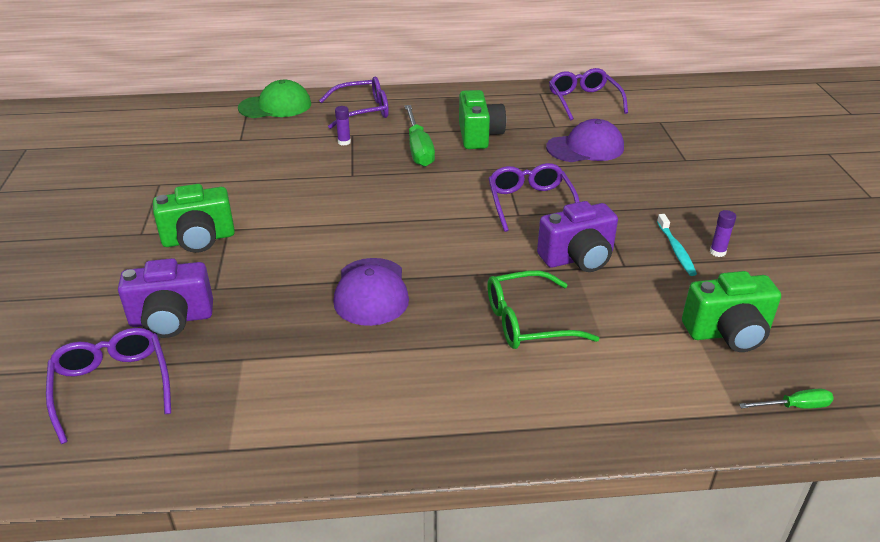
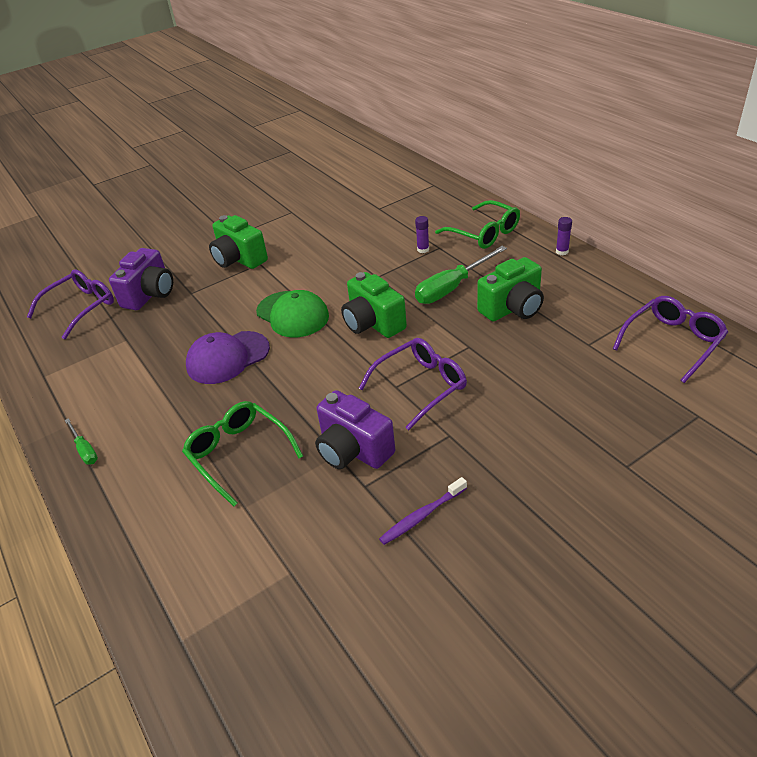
camera: 65 degrees right, 5 degrees up
purple camera [118,258,213,338] -> purple camera turned 120 degrees counterclockwise [109,248,173,310]
green cap [238,80,311,118] -> green cap moved to [256,290,329,337]
purple glasses [319,77,389,129] -> green glasses [435,200,520,249]
purple cap [546,119,624,162] -> none
turquoise toothbrush [657,214,697,276] -> purple toothbrush [379,477,467,545]
green camera [682,271,781,352] -> green camera moved to [341,272,407,338]
purple glue stick [710,210,736,257] -> purple glue stick moved to [556,217,572,255]
green screwdriver [739,389,834,409] -> green screwdriver moved to [65,418,98,465]

